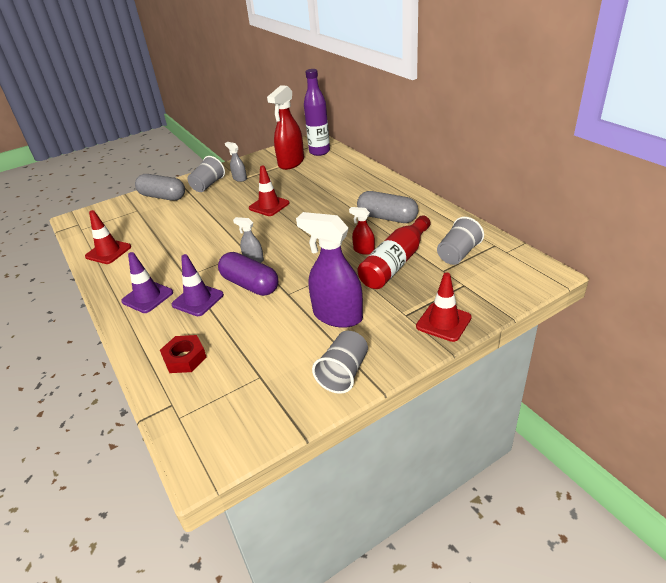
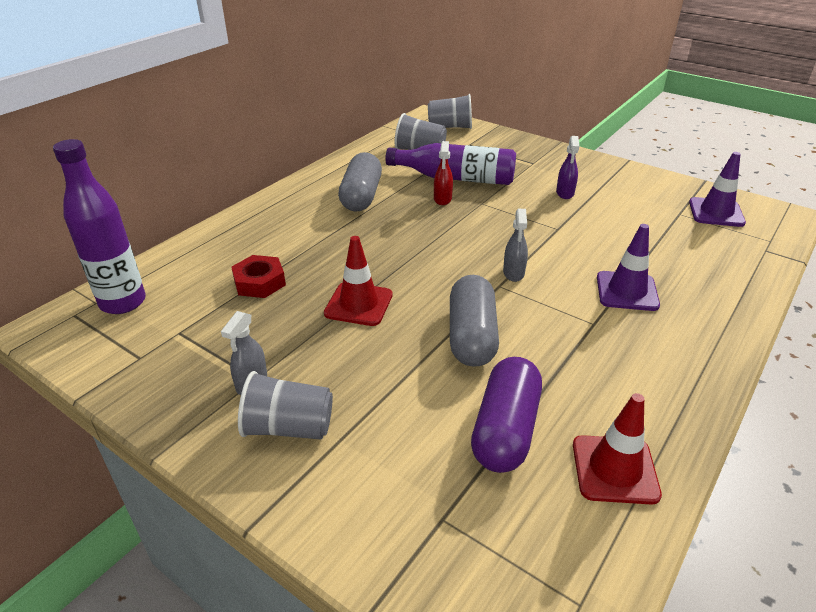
camera: 115 degrees left, 0 degrees up
purple traffic cone [121,252,173,313] -> purple traffic cone moved to [689,152,746,227]
grey capsule [135,174,185,201] -> grey capsule moved to [450,275,499,367]
red nut [160,335,207,373] -> red nut moved to [231,255,286,298]
purple capsule [218,252,278,296] -> purple capsule moved to [471,357,542,473]
red spray bottle [267,85,304,170] -> none
purple spray bottle [296,212,363,328] -> purple spray bottle [556,136,579,199], size x0.49
grey cup [312,331,368,394] -> grey cup moved to [428,94,472,129]
red bottle [357,215,431,289] -> purple bottle [385,143,516,185]
red traffic cone [416,272,472,342] -> none

